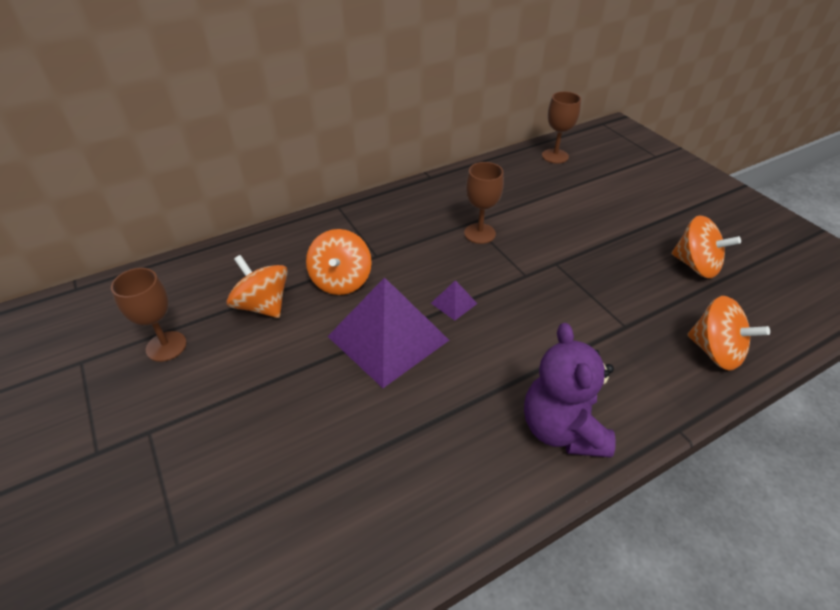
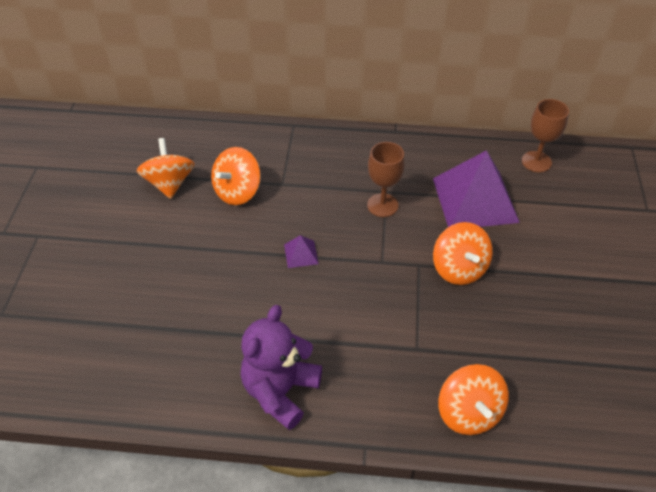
camera: 35 degrees right, 5 degrees up
brown goblet [111,268,187,362] -> none
purple pyramid [327,277,449,388] -> purple pyramid moved to [433,150,520,227]
orange spinning top [672,215,741,278] -> orange spinning top moved to [433,222,493,285]

